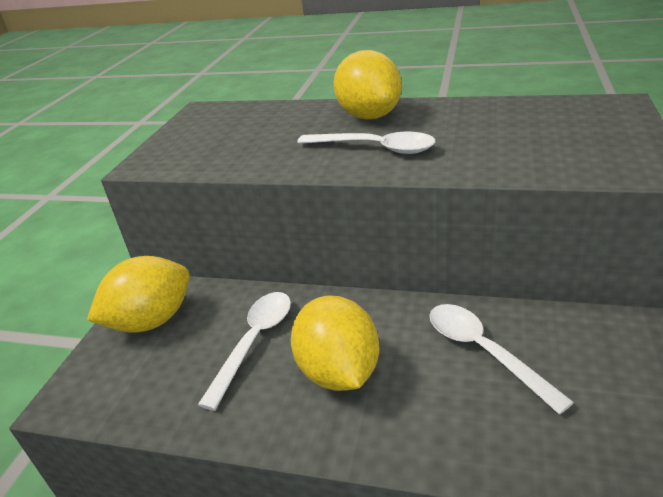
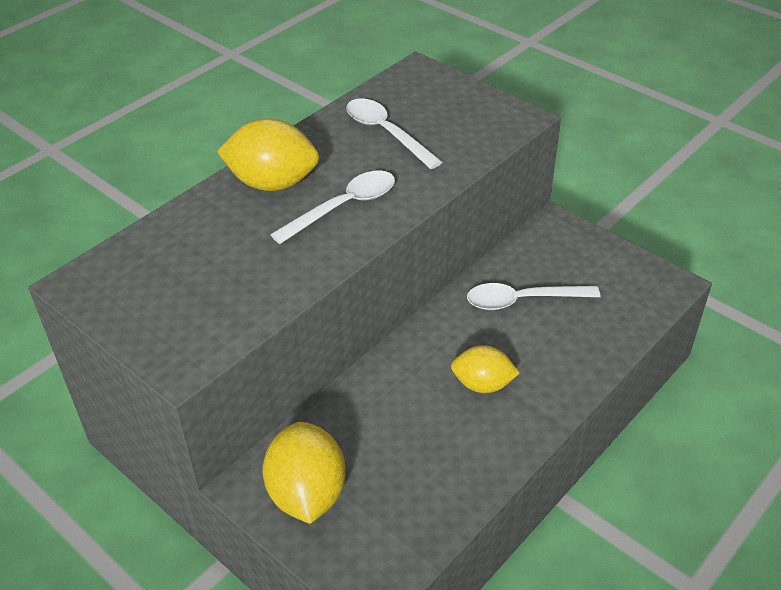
camera: 65 degrees left, 10 degrees up
white spoon [198,292,291,411] -> white spoon moved to [346,98,442,169]
yellow lemon [291,296,379,391] -> yellow lemon [451,345,520,393], size x0.64

